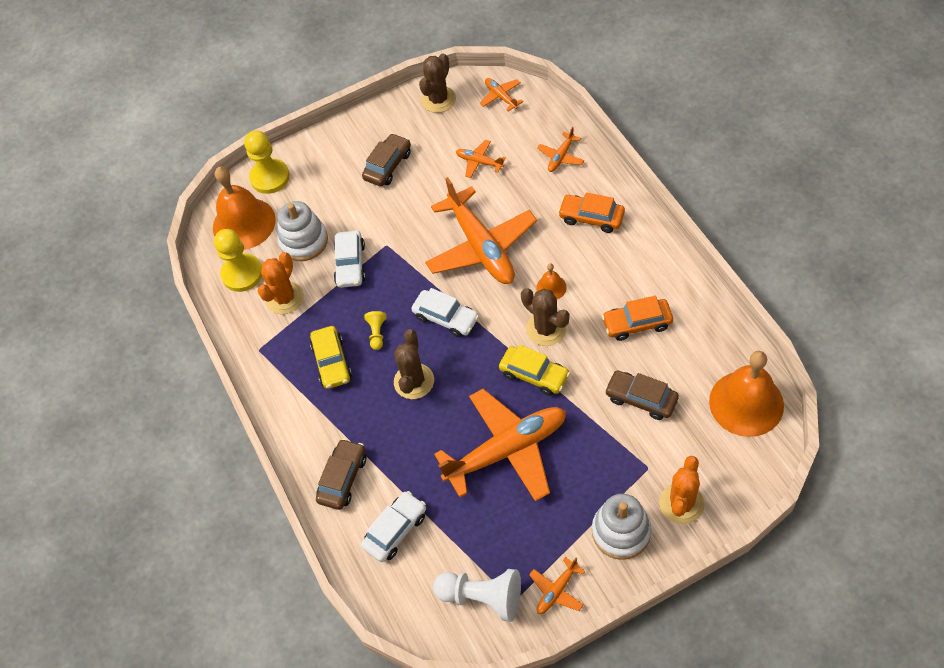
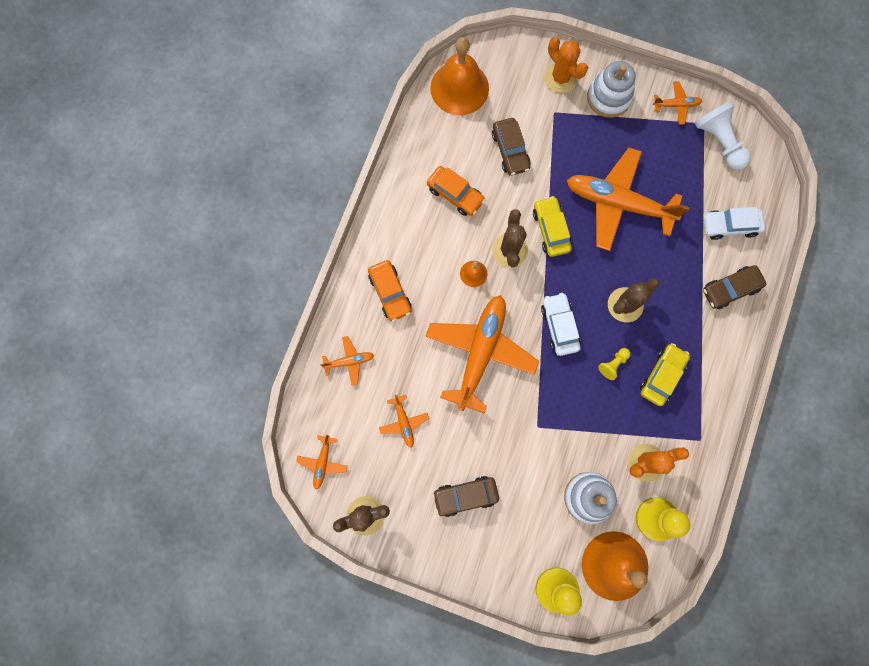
camera: 140 degrees left, 20 degrees up
white car [334,231,366,288] -> none
orange cactus [659,456,704,524] -> orange cactus turned 75 degrees clockwise [544,37,588,93]

